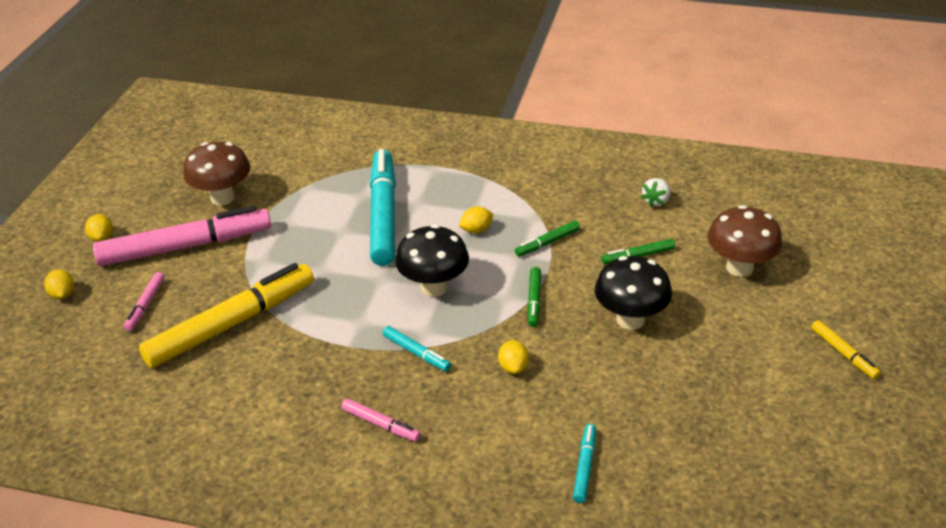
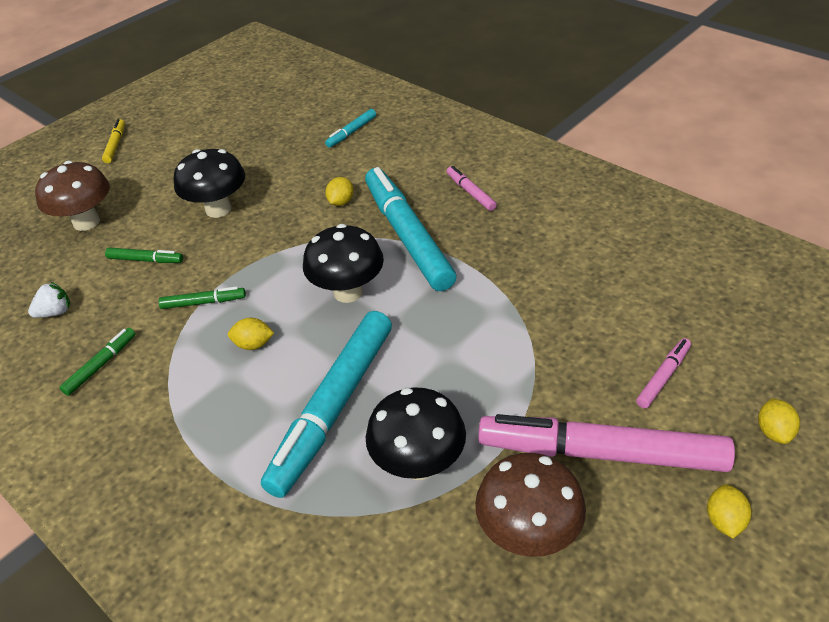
camera: 150 degrees left, 5 degrees up
yellow marker [139,263,314,368] -> none
turquoise marker [383,326,451,371] -> turquoise marker [365,167,456,291], size x2.31
green marker [527,267,541,327] -> green marker moved to [60,328,136,396]
none -> black mushroom [366,387,466,480]

